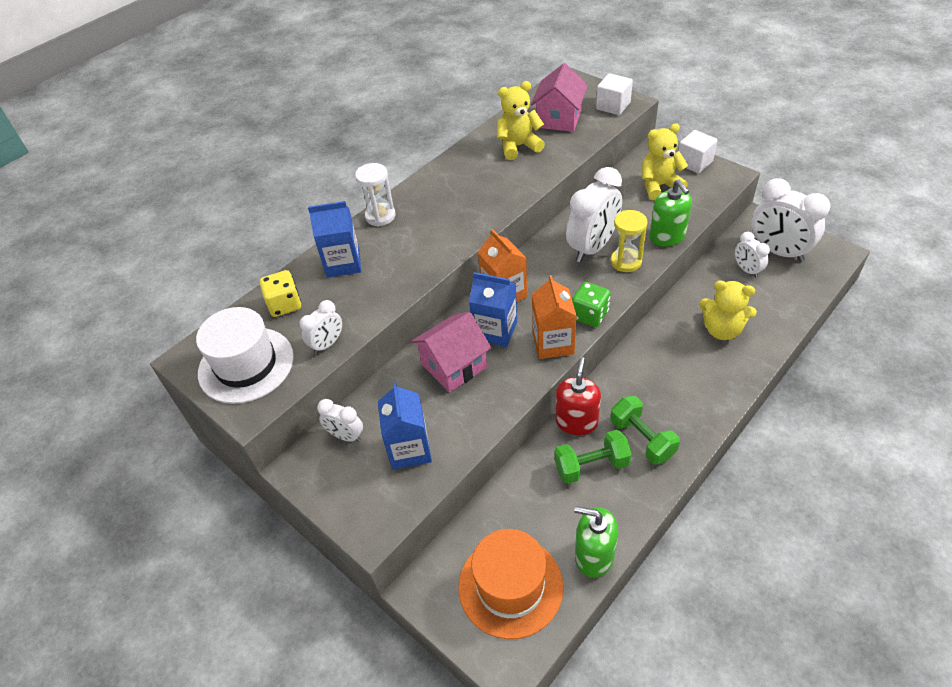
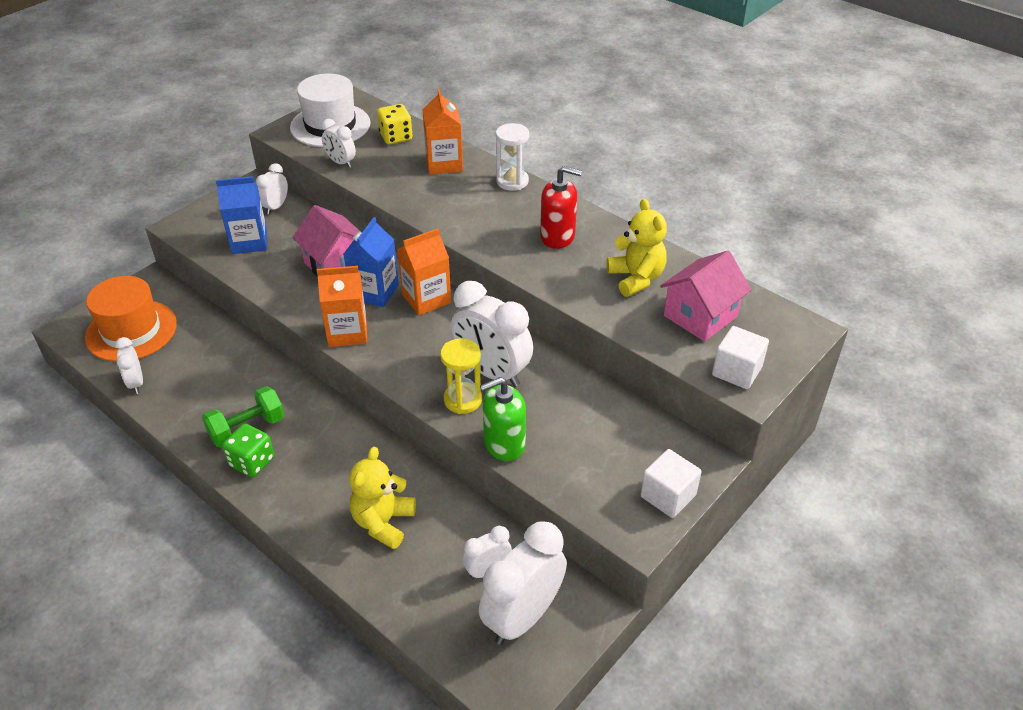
camera: 85 degrees right, 5 degrees down
blue carton [308,201,361,278] -> orange carton [422,89,463,175]
pink house [531,63,588,132] -> pink house turned 60 degrees counterclockwise [660,251,751,342]
green dumbbell [554,430,632,484] -> none
red soap dispenser [556,357,601,435] -> red soap dispenser moved to [540,166,582,249]
green dice [572,282,611,327] -> green dice moved to [222,424,274,477]
green soap dispenser [574,506,618,578] -> white clock [115,337,143,394]
yellow teddy bear [642,123,688,200] -> none

